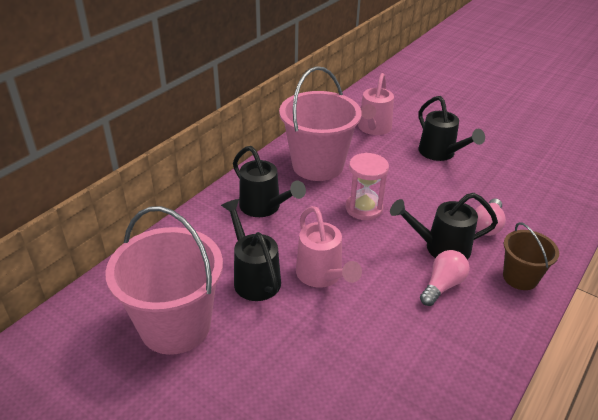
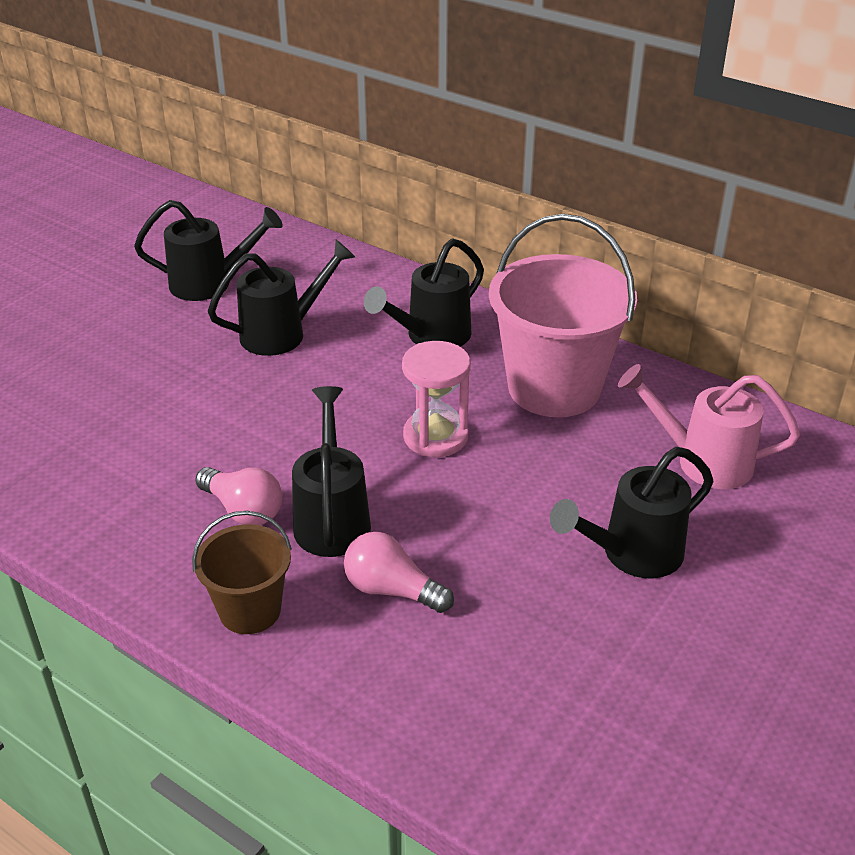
camera: 90 degrees right, 0 degrees up
pink bucket [105,206,223,355] -> black watering can [134,200,283,301]
pink watering can [296,206,362,288] -> none

